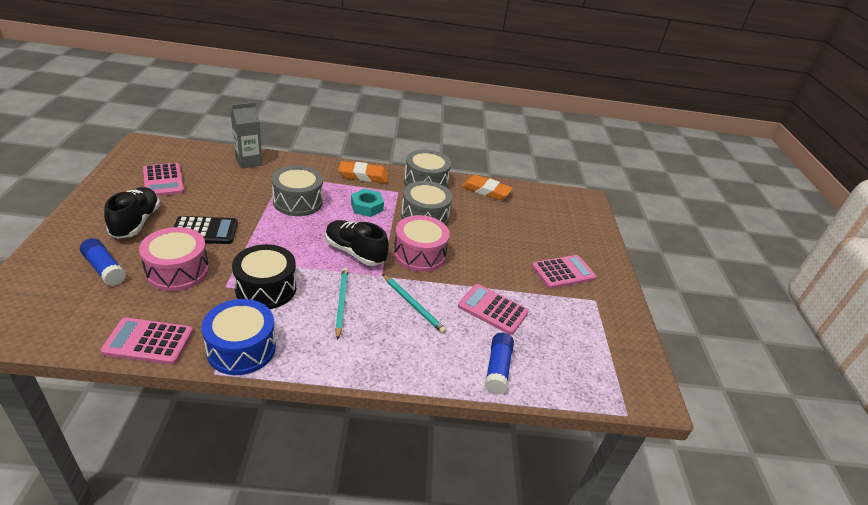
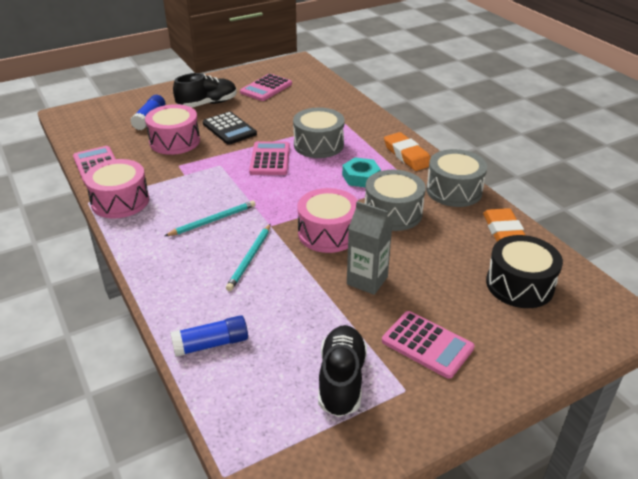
camera: 65 degrees right, 0 degrees up
blue drum [202,299,276,375] -> pink drum [84,159,149,219]
grey carton [231,102,263,169] -> grey carton moved to [347,201,393,295]
black drum [232,244,296,309] -> black drum moved to [486,235,563,308]
black shoe [325,220,389,266] -> black shoe moved to [318,325,367,417]
pink calculator [458,284,529,335] -> pink calculator moved to [249,141,290,175]

